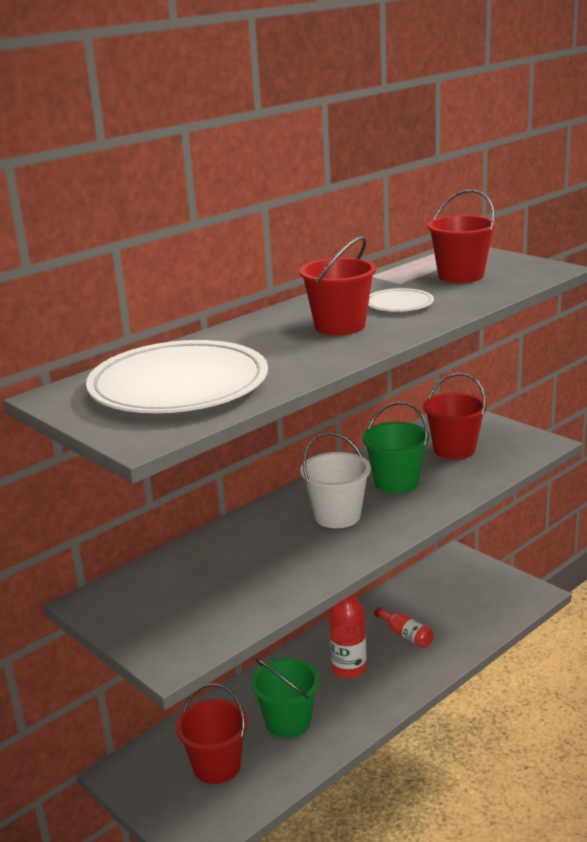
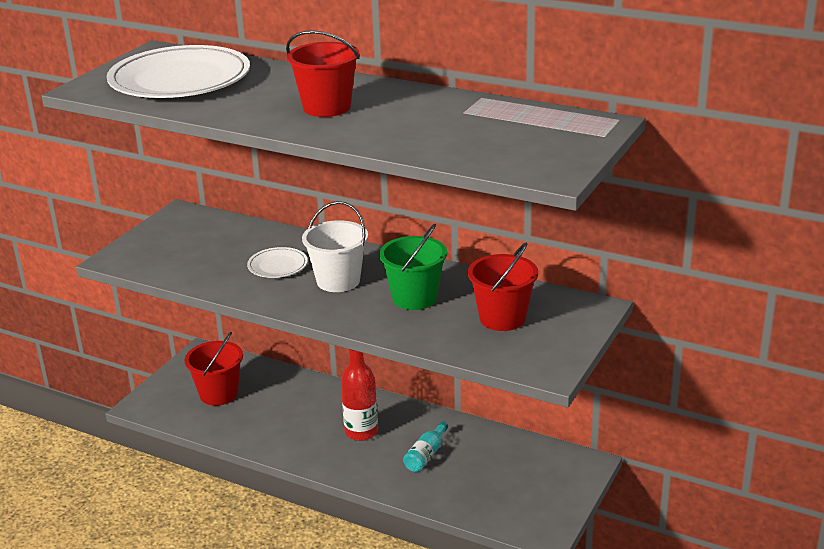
camera: 70 degrees right, 5 degrees up
green bucket [251,658,320,738] -> none
white plate [368,288,434,312] -> white plate moved to [247,247,308,278]
red bottle [374,607,433,648] -> turquoise bottle [403,421,448,472]
red bucket [427,189,497,283] -> none

